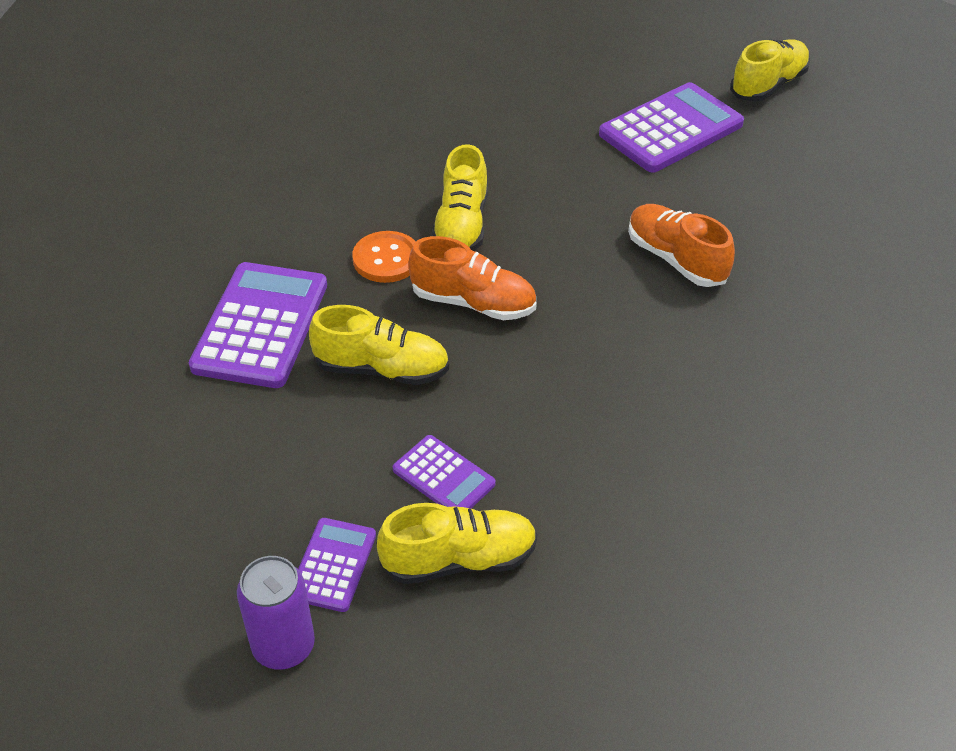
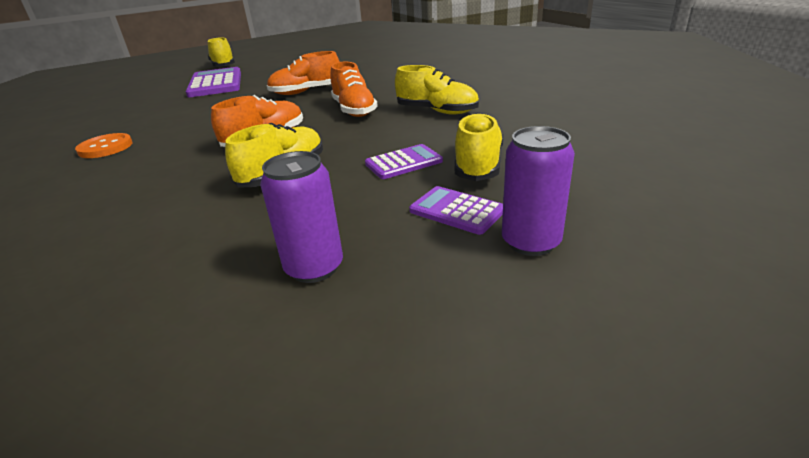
camera: 65 degrees left, 15 degrees down
purple calculator [189,262,327,388] -> none
orange button [352,231,416,283] -> orange button moved to [75,133,133,158]
yellow shoe [432,144,488,251] -> yellow shoe moved to [395,65,479,115]
none -> purple can [260,151,343,283]
none -> orange shoe [330,62,378,117]

